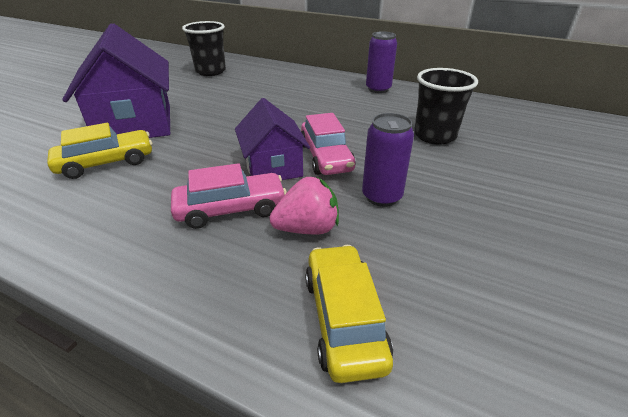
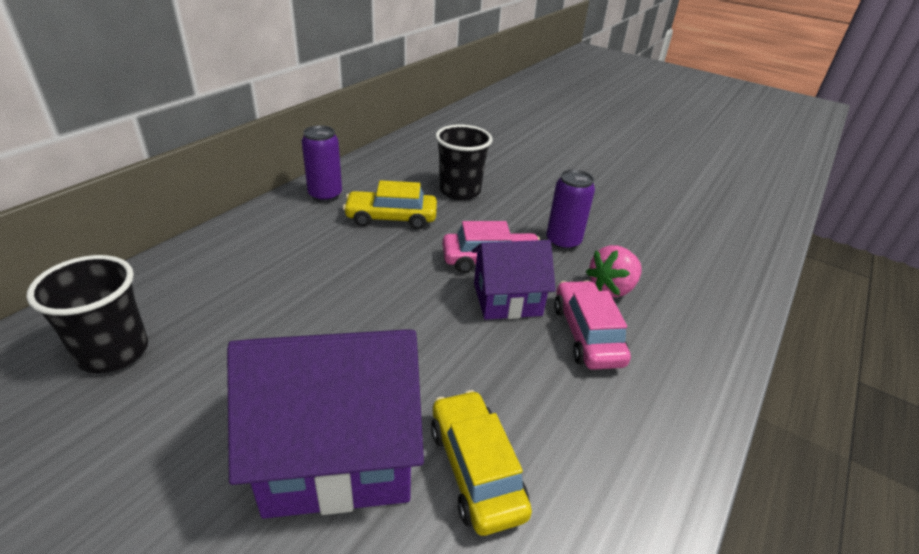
camera: 85 degrees left, 0 degrees up
pink strawberry [269,177,339,234] -> pink strawberry turned 120 degrees counterclockwise [586,245,642,298]
yellow car [305,245,393,383] -> yellow car moved to [343,180,437,229]

